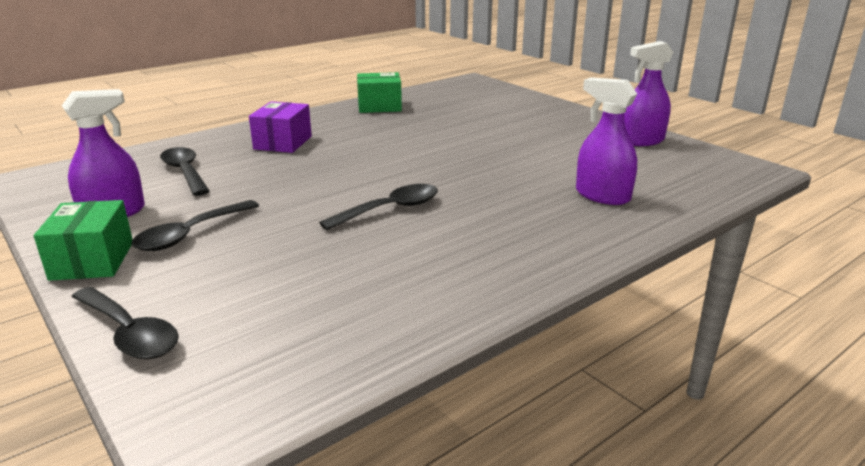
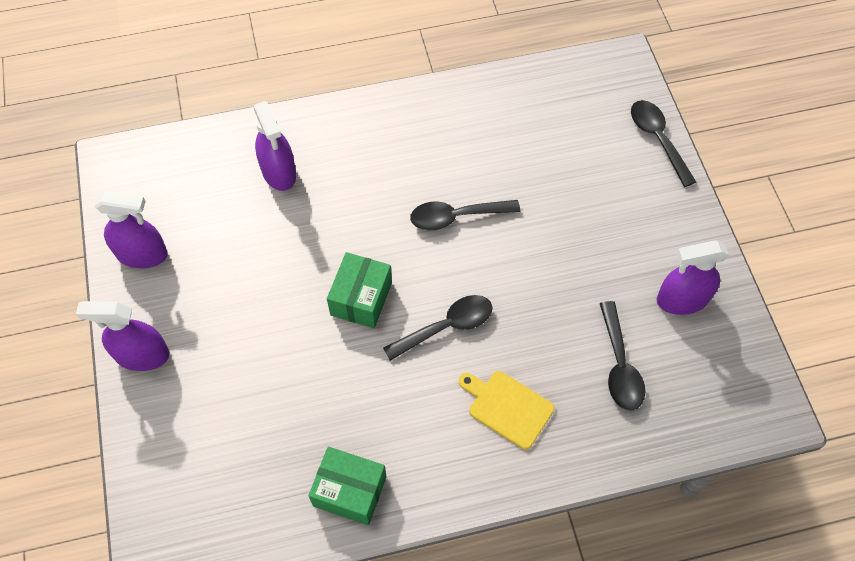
camera: 155 degrees left, 35 degrees up
green box [34,200,133,281] -> green box moved to [327,252,392,328]
black spoon [131,200,259,251] -> black spoon moved to [383,295,492,361]
purple box [249,102,312,153] -> yellow cutting board [459,371,555,449]
none -> purple spray bottle [76,301,169,371]

